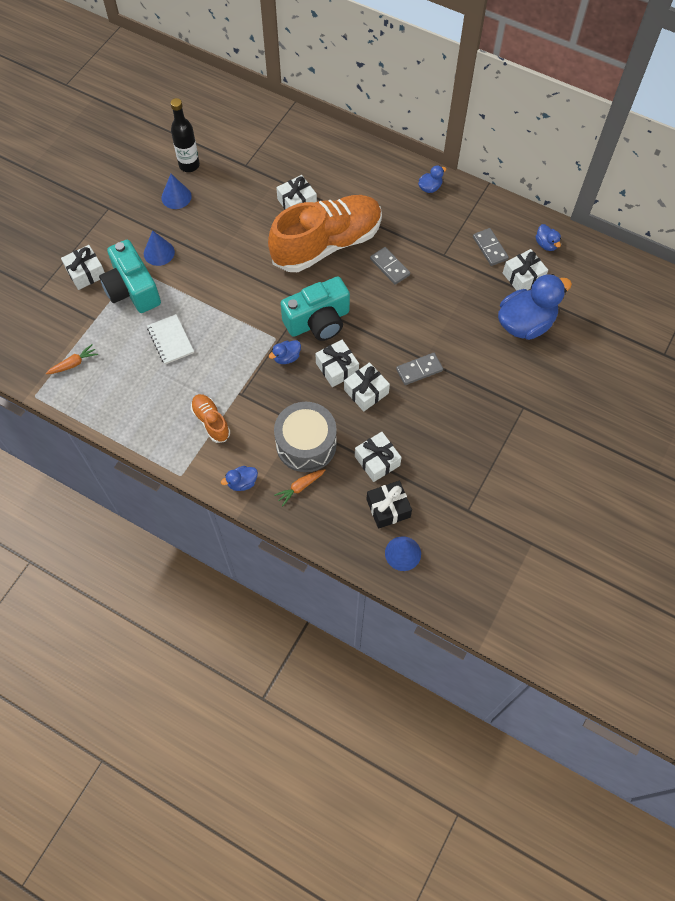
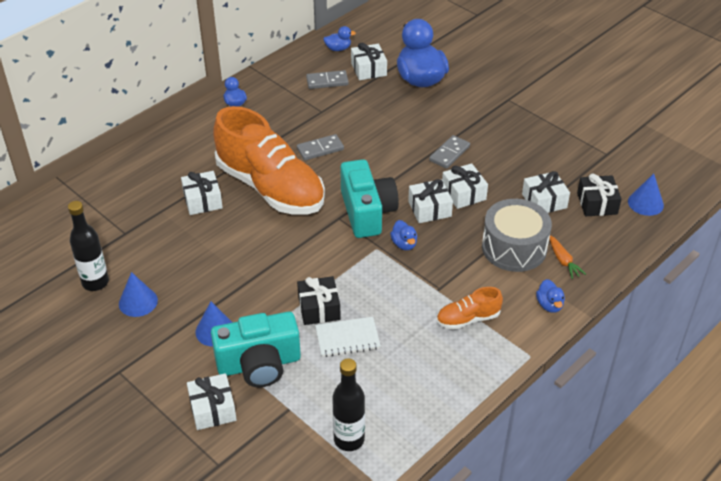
camera: 75 degrees left, 20 degrees down
orange carrot [46,344,98,374] -> black bottle [332,358,365,451]
orange shoe [268,195,382,272] -> orange shoe turned 150 degrees clockwise [213,106,325,215]
grey domino [396,353,443,385] -> grey domino turned 45 degrees clockwise [429,135,470,169]
none -> black gift [297,276,341,325]

